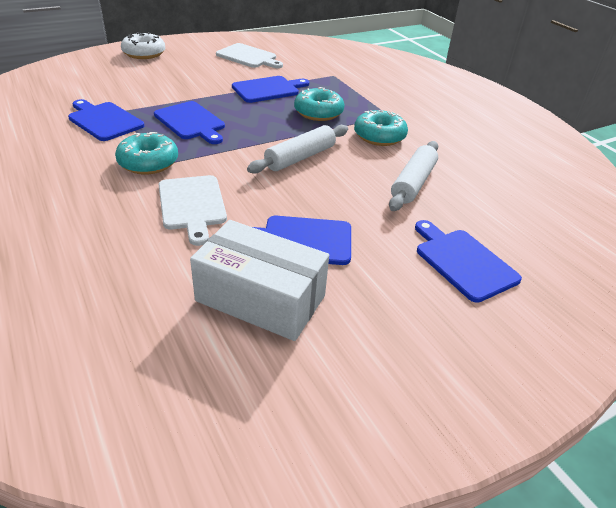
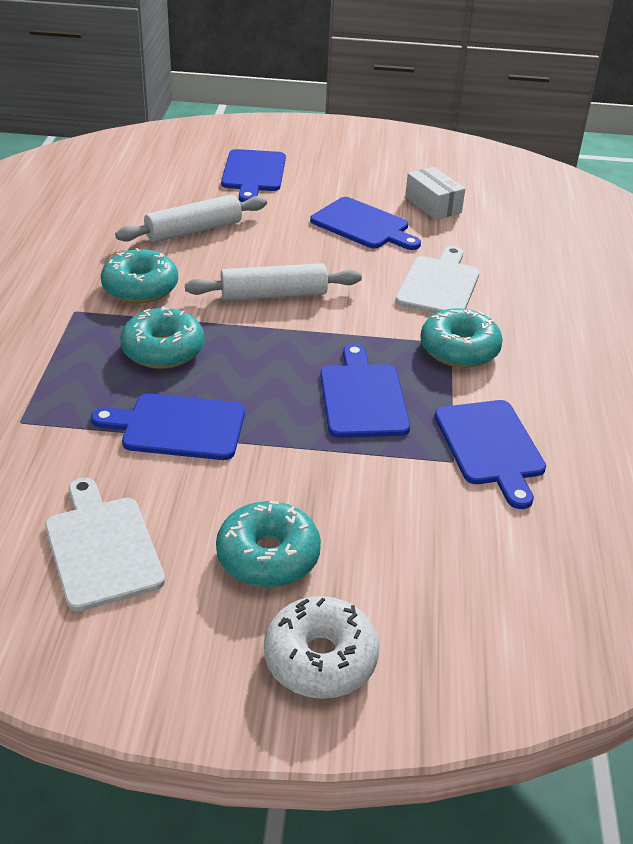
camera: 145 degrees left, 0 degrees up
white box [190,220,329,341] -> white box [405,167,465,220], size x0.58
none -> turquoise donut [216,501,321,588]

